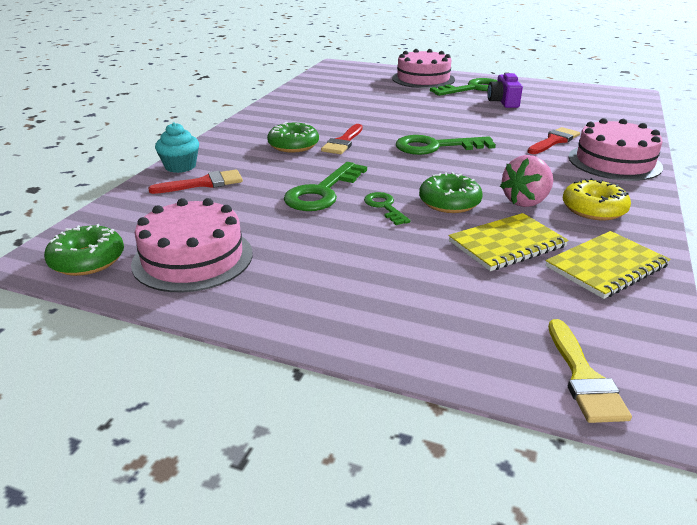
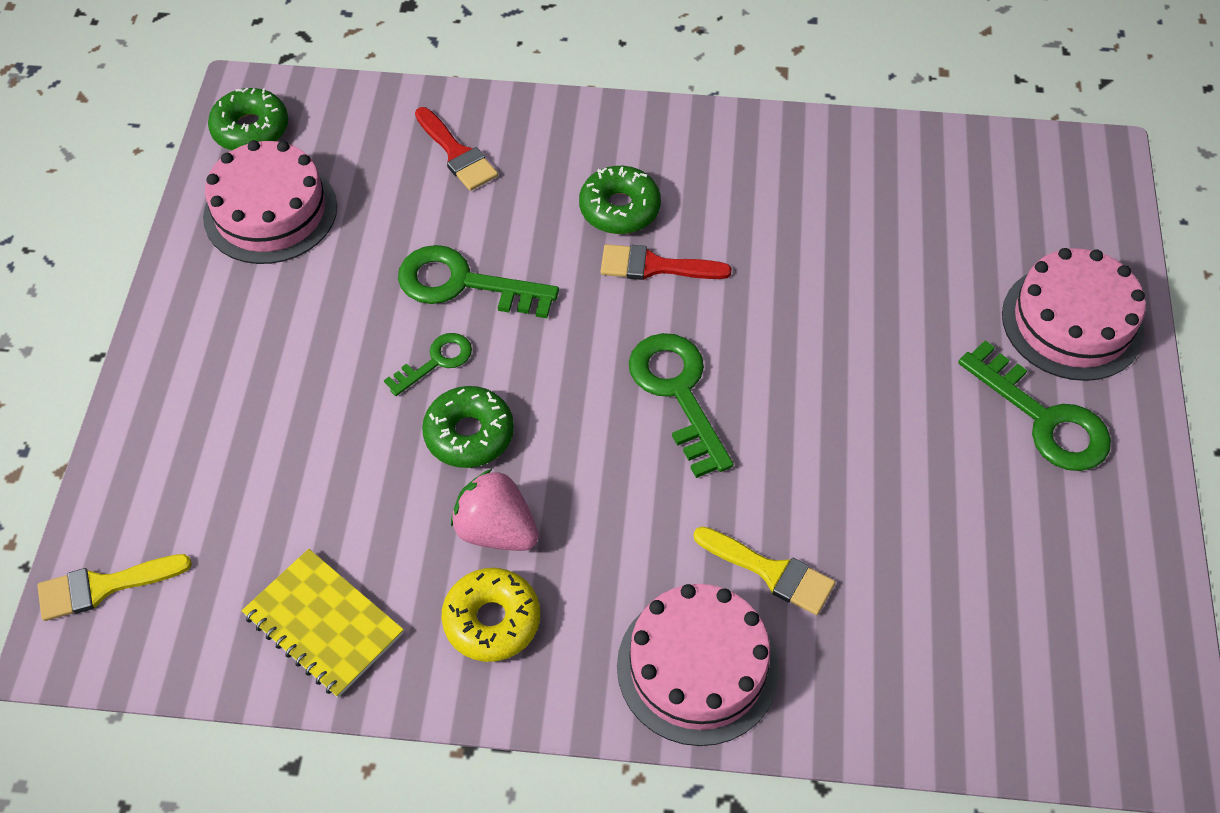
camera: 75 degrees right, 25 degrees up
turquoise cupcake [155,122,199,173] -> none
yellow notebook [449,213,569,271] -> none
purple camera [487,72,523,108] -> none
red brush [527,127,580,154] -> yellow brush [693,526,835,615]

